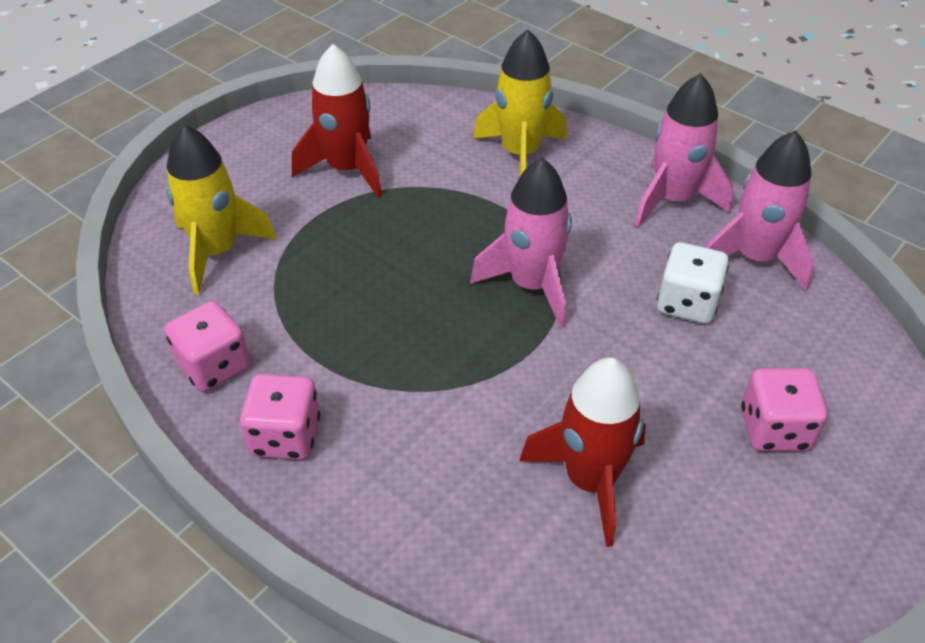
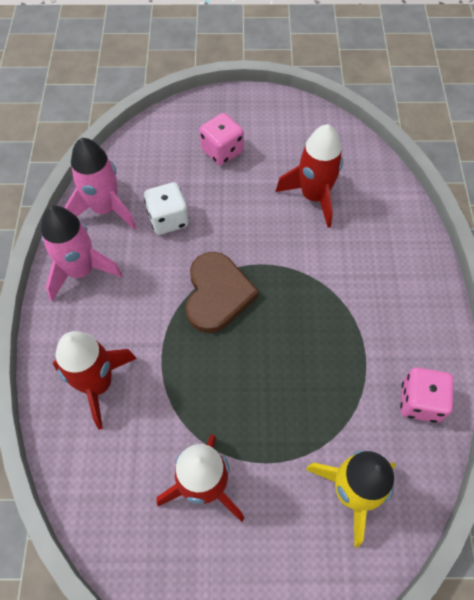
camera: 130 degrees left, 15 degrees up
pink dice [240,374,320,460] -> none
pink rocket [470,158,572,328] -> brown heart [186,252,259,333]
yellow rocket [473,29,567,176] -> red rocket [53,331,137,429]

